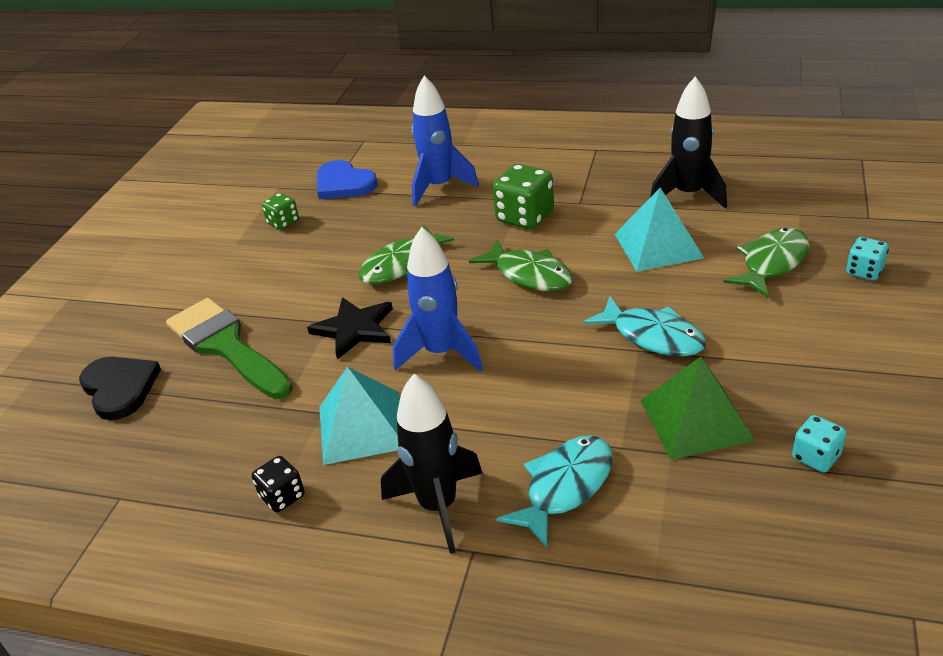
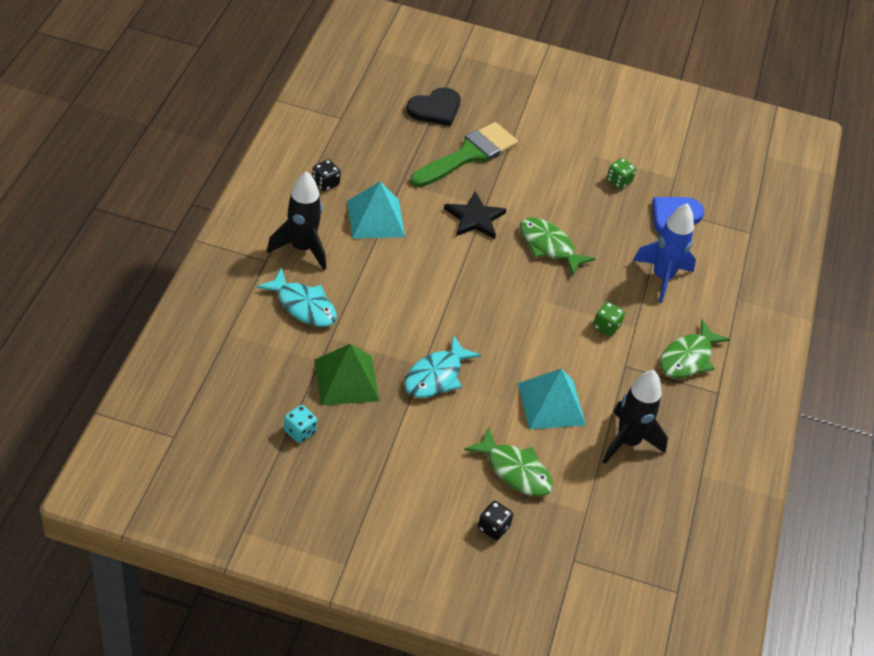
camera: 80 degrees right, 10 degrees up
blue rocket [393,227,483,371] -> none
green fish [469,240,573,291] -> green fish moved to [660,320,730,378]
green dice [493,164,554,229] -> green dice [593,302,625,336], size x0.58
turquoise dice [846,237,889,280] -> black dice [478,501,513,540]

